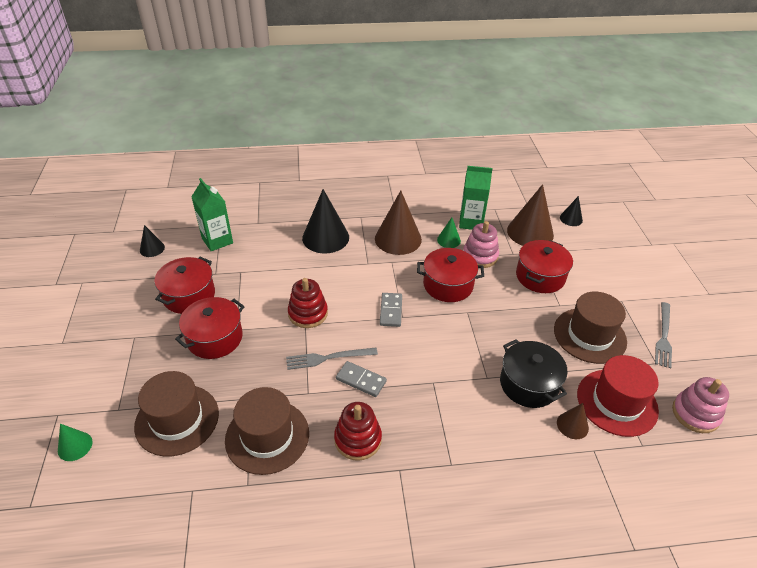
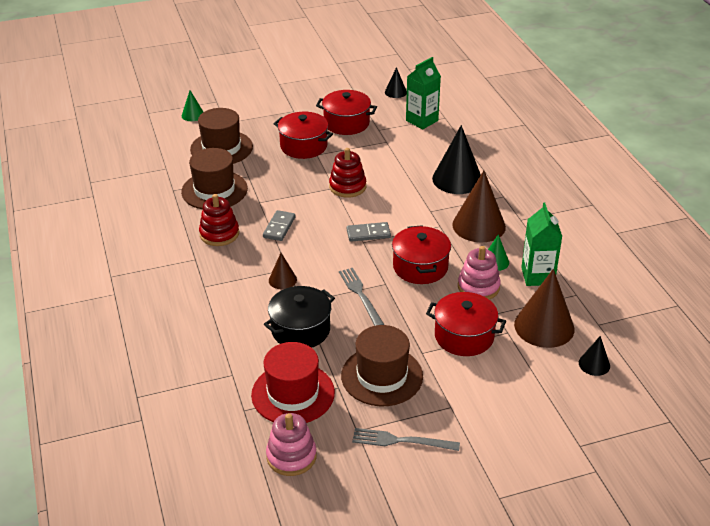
camera: 80 degrees right, 5 degrees down
grey fork [286,348,378,370] -> grey fork moved to [339,268,384,326]
brown cone [557,403,589,439] -> brown cone moved to [269,253,297,289]

